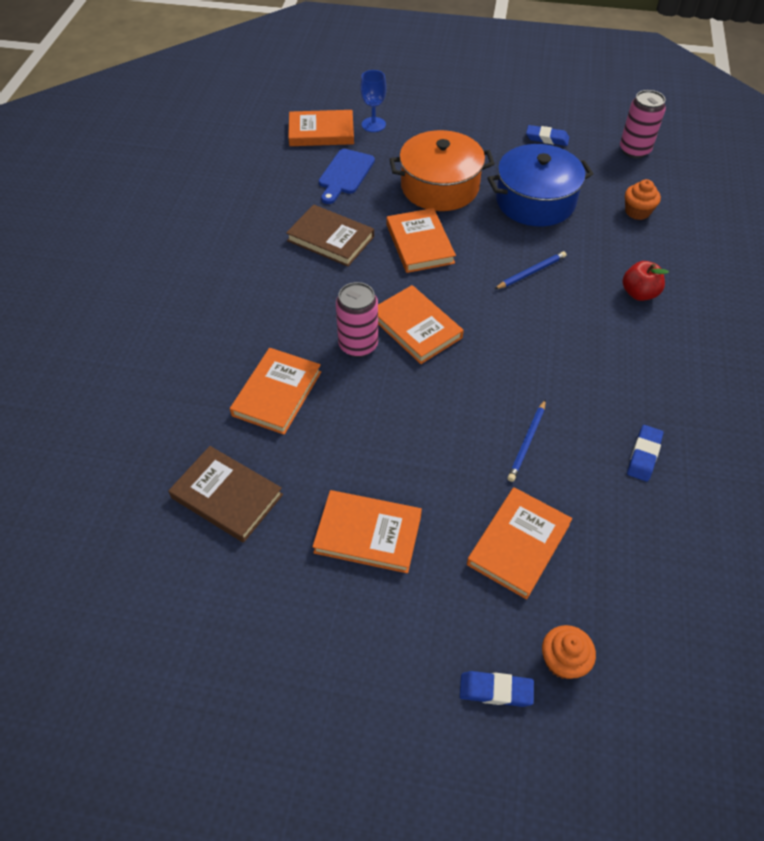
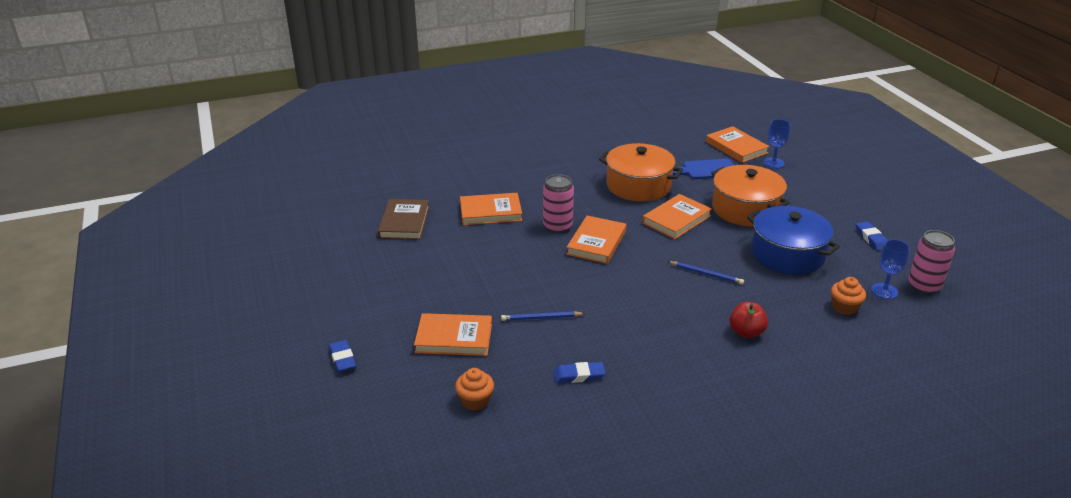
camera: 60 degrees right, 20 degrees down
brown book [286,205,374,267] -> orange pot [599,143,683,202]
orange book [312,490,422,573] -> none
orange cupcake [542,625,596,679] -> orange cupcake moved to [455,368,494,411]
none -> blue goblet [871,239,910,299]

